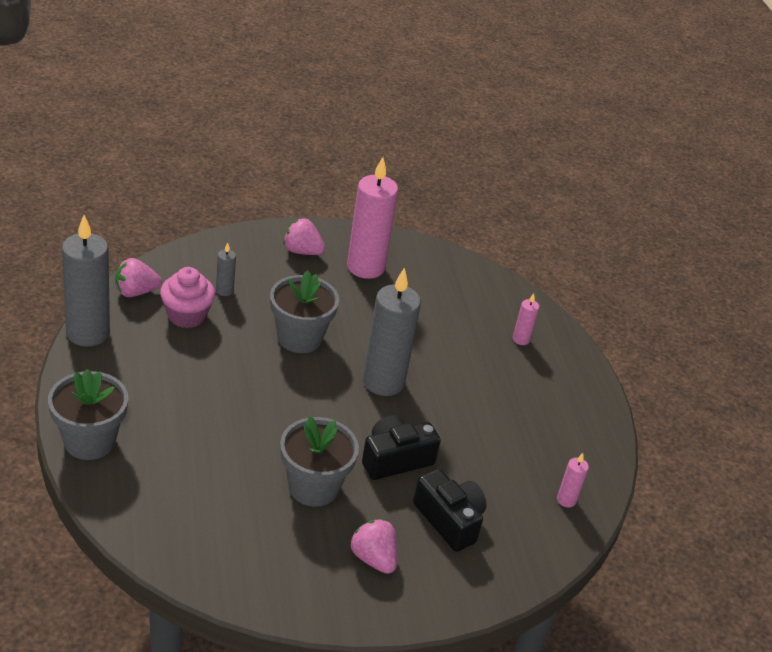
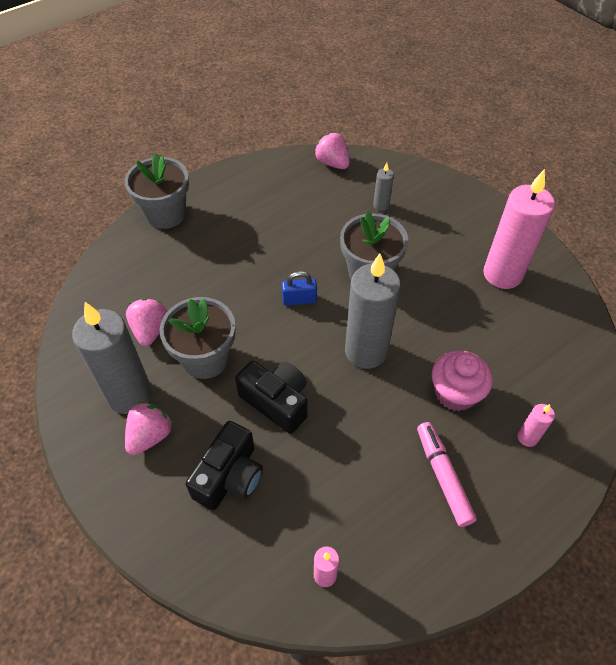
camera: 70 degrees right, 15 degrees up
grey candle [62,215,110,347] -> grey candle moved to [72,302,152,414]
pink cupcake [160,267,215,328] -> pink cupcake moved to [432,350,493,411]
pink strawberry [283,218,325,255] -> pink strawberry moved to [126,299,167,346]
none -> blue padlock [282,271,317,306]
none -> pink marker [417,422,477,527]

